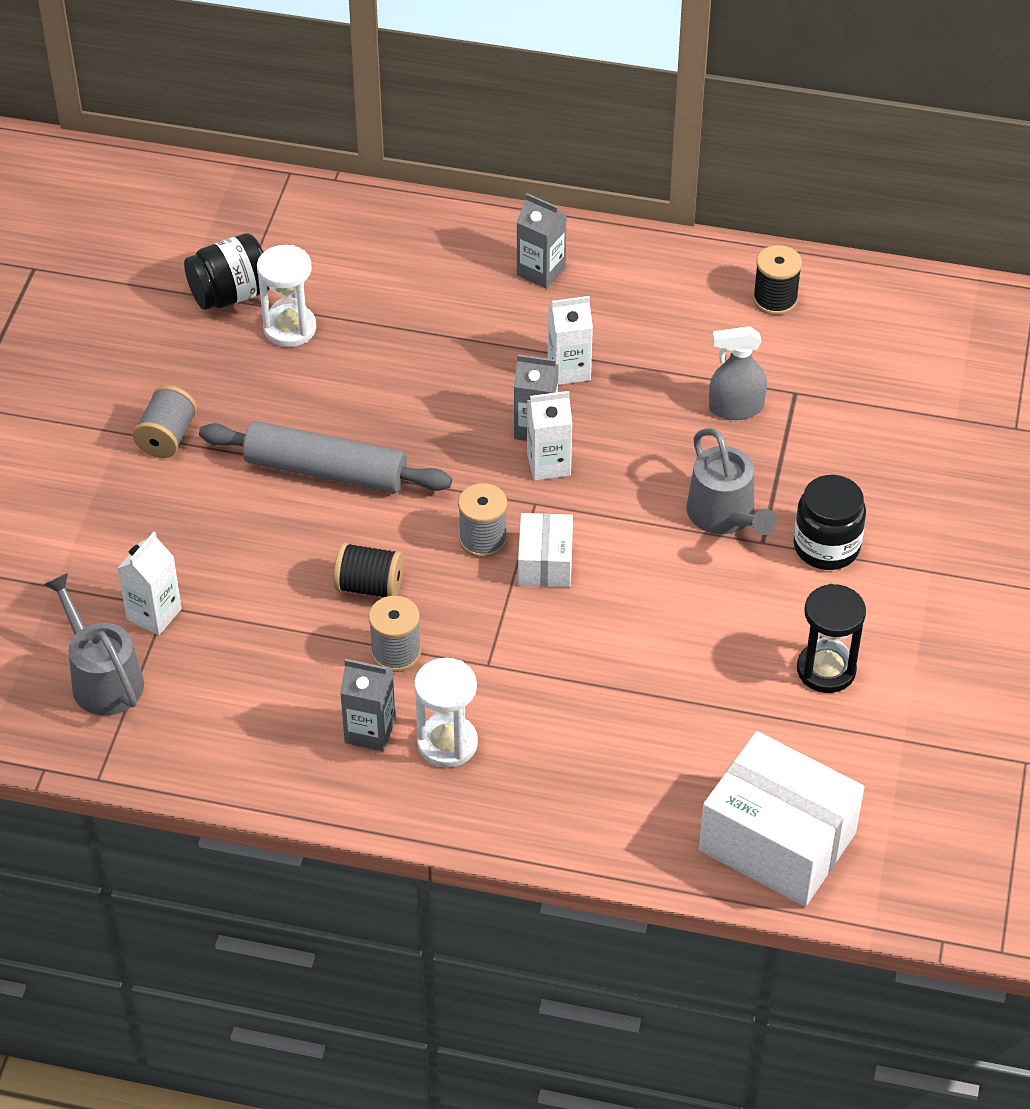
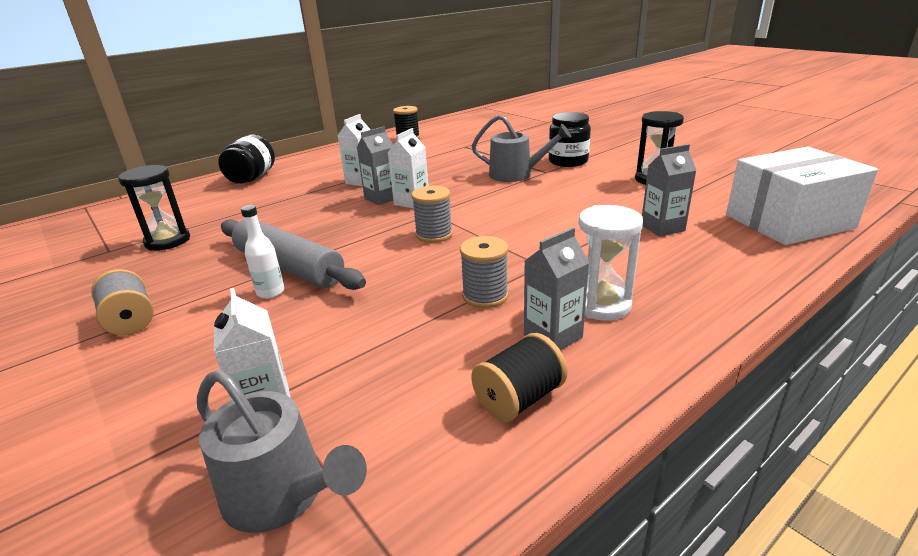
camera: 50 degrees left, 20 degrees down
grey watering can [44,573,144,715] -> grey watering can turned 150 degrees counterclockwise [197,370,367,533]
black jar [184,233,270,310] -> black jar moved to [219,135,275,184]
grey rolling pin [199,421,452,493] -> grey rolling pin turned 75 degrees clockwise [221,219,366,290]
white hourglass [257,245,316,347] -> black hourglass [118,165,190,251]
black spool [334,542,404,597] -> black spool moved to [471,333,568,422]
grey carton [517,193,566,289] -> grey carton moved to [642,144,696,237]
white box [518,513,573,587] -> none
grey spray bottle [709,326,767,420] -> none
none -> white bottle [241,205,285,299]

